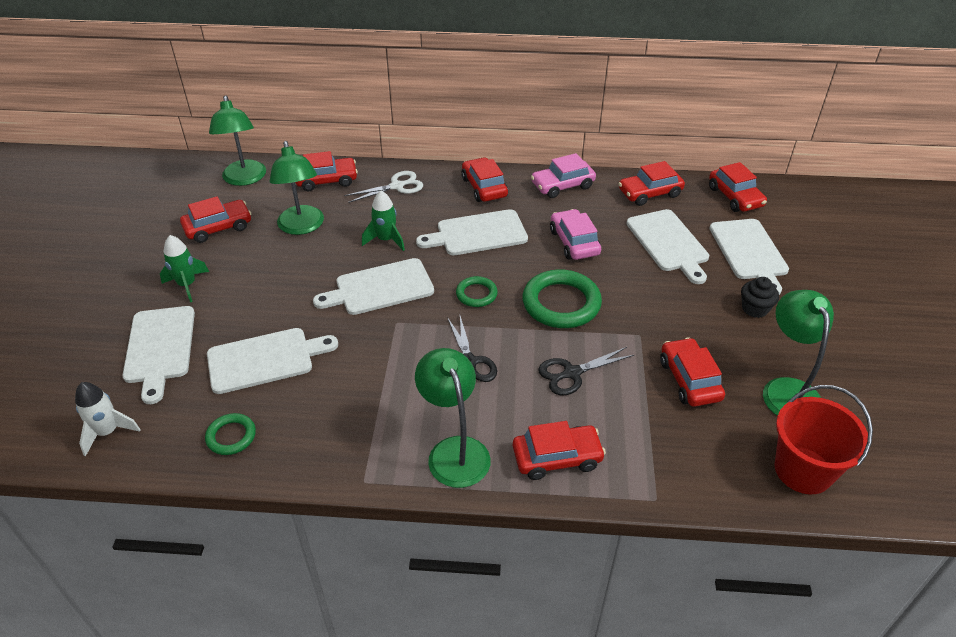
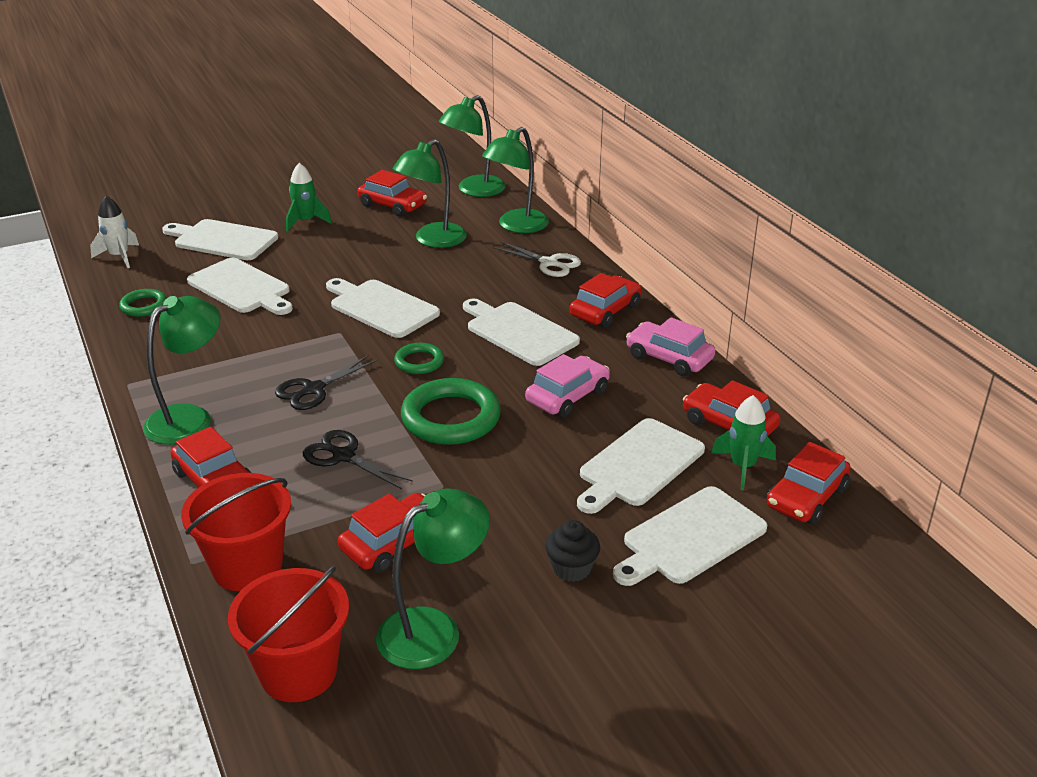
camera: 60 degrees right, 10 degrees down
white cutting board [123,306,195,404] -> white cutting board turned 60 degrees clockwise [162,219,278,260]
red car [295,151,358,191] -> green lamp [482,127,549,233]
green rocket [362,191,405,251] -> green rocket moved to [711,395,776,490]
none -> red bucket [181,473,291,591]

